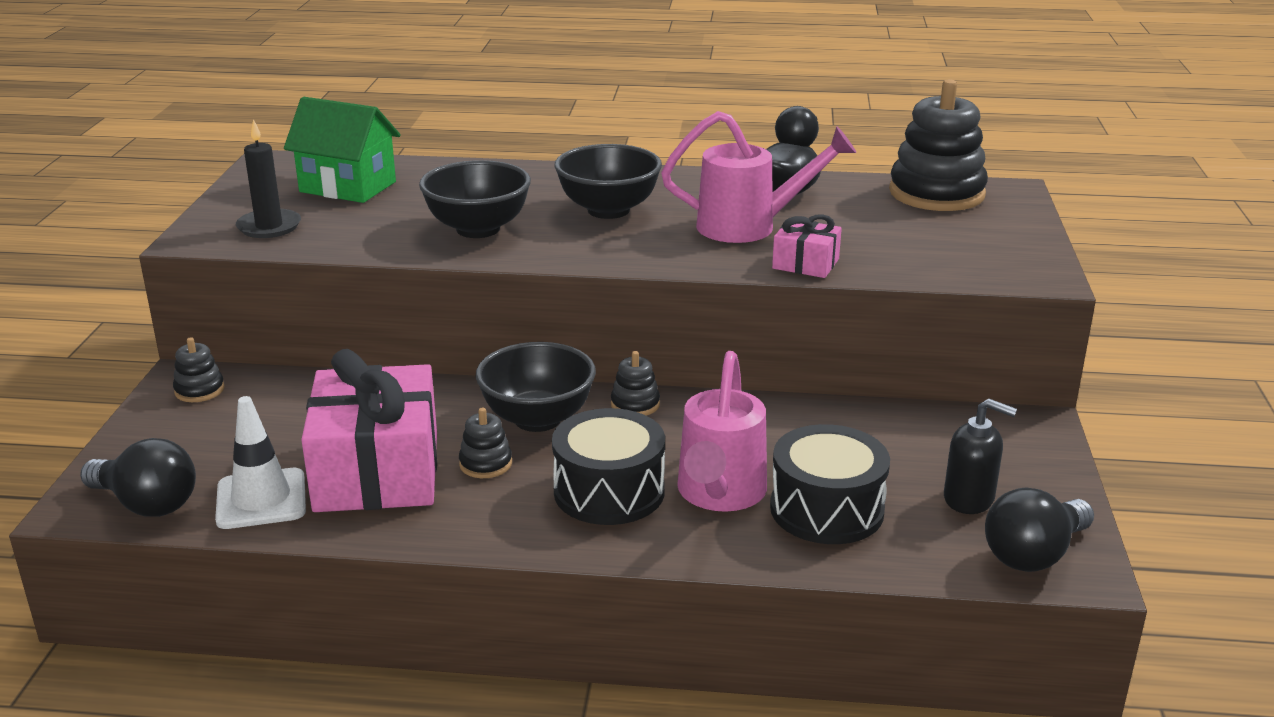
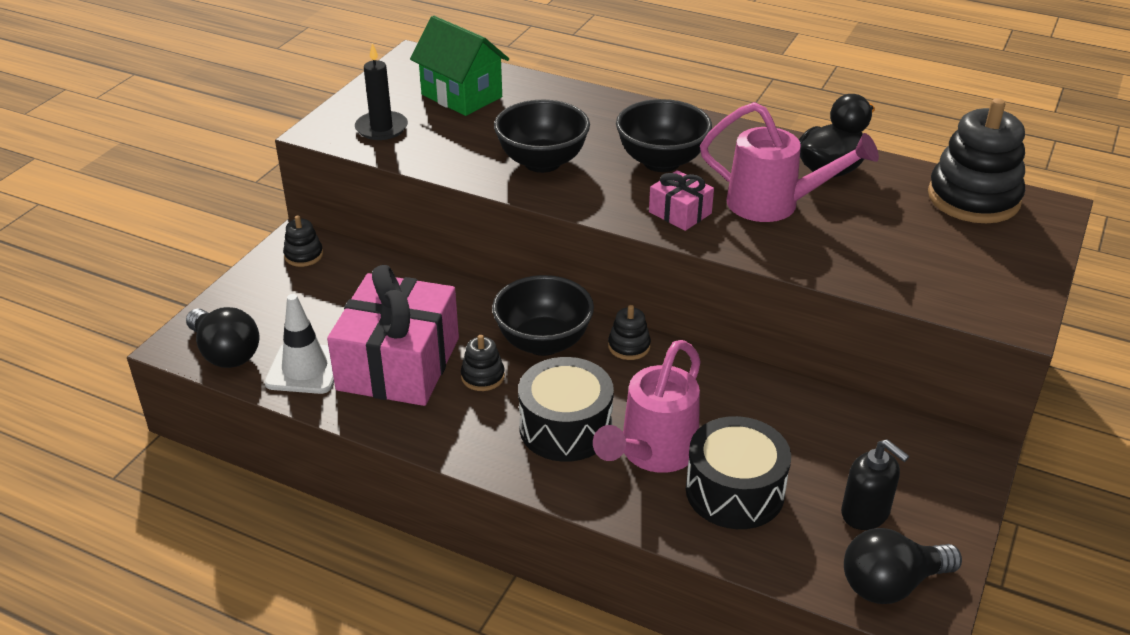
camera: 20 degrees right, 10 degrees up
pink gift [772,214,842,278] -> pink gift moved to [649,170,714,231]

